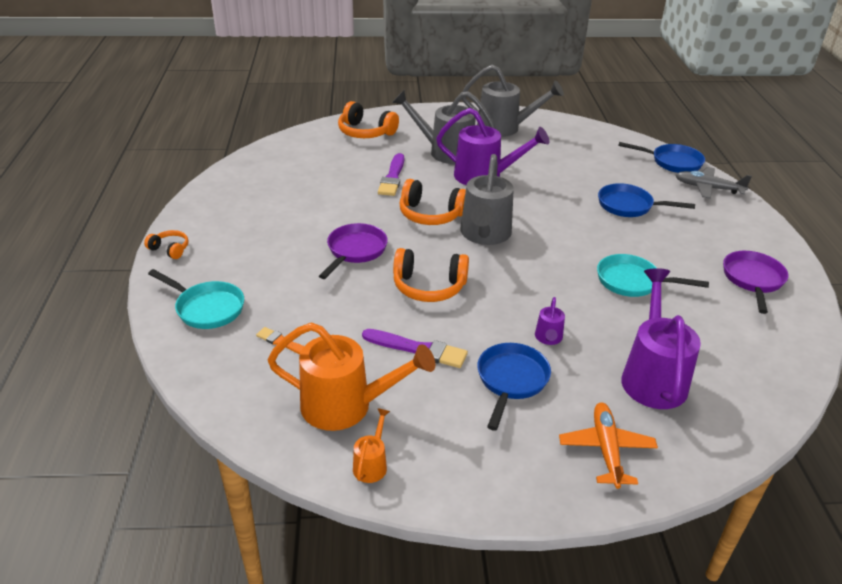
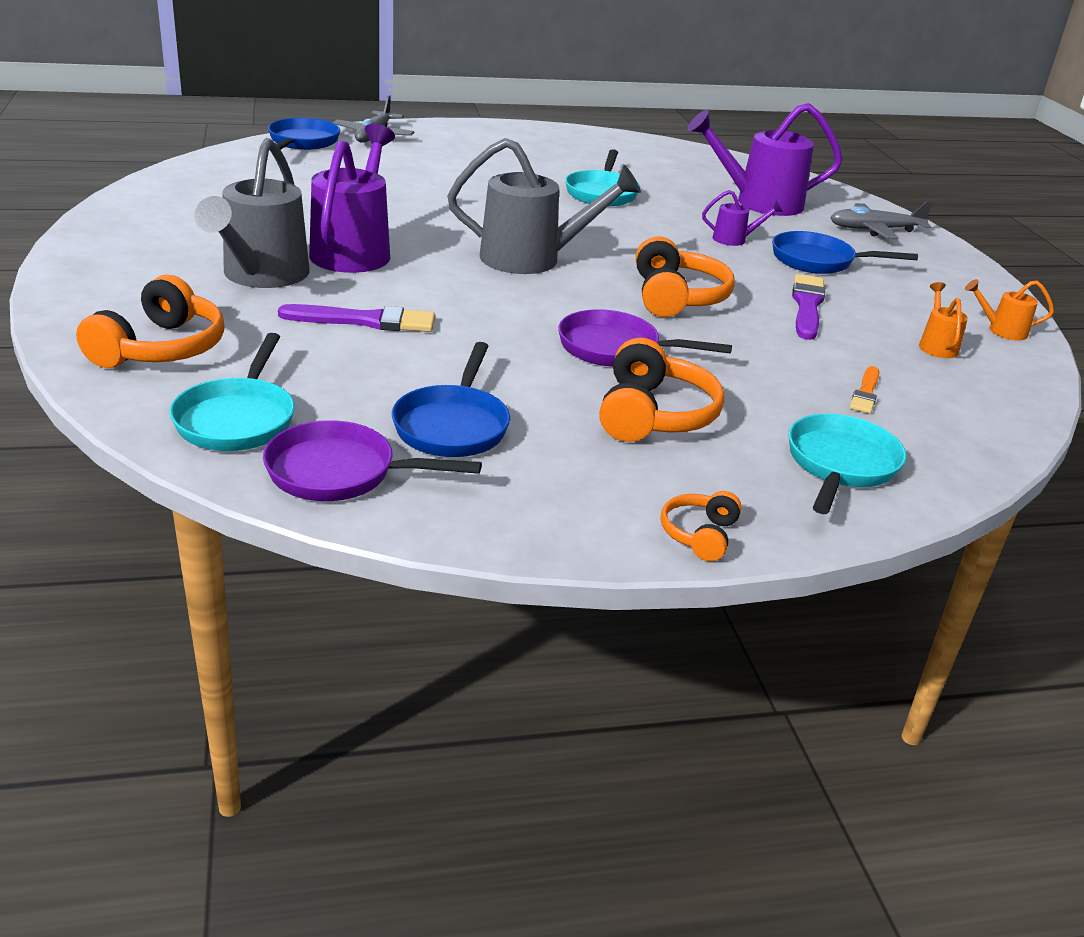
camera: 100 degrees left, 5 degrees down
orange watering can [268,323,435,431] -> orange watering can [919,282,968,358], size x0.46
orange headphones [400,179,466,225] -> orange headphones moved to [599,338,725,442]
grey watering can [462,65,564,137] -> none
orange plane [559,402,658,489] -> grey plane [830,201,933,239]
blue pan [598,183,695,217] -> blue pan moved to [392,342,510,457]
purple pan [723,251,789,314] -> purple pan moved to [263,420,482,501]
none -> turquoise pan [169,333,295,451]

